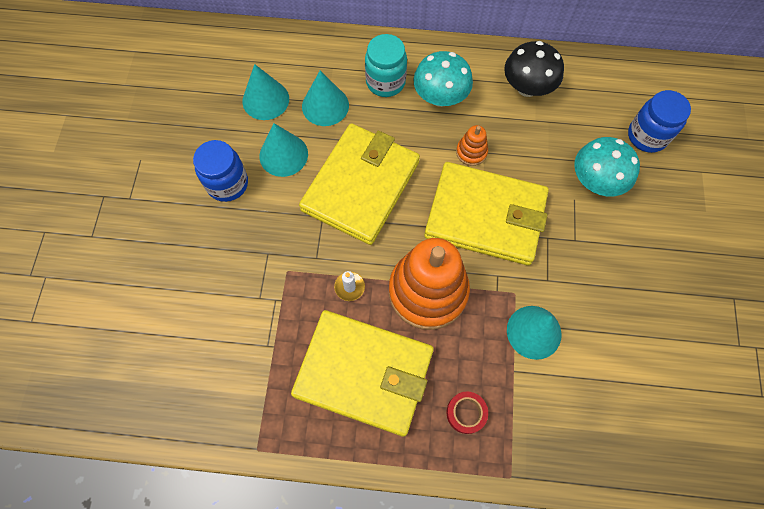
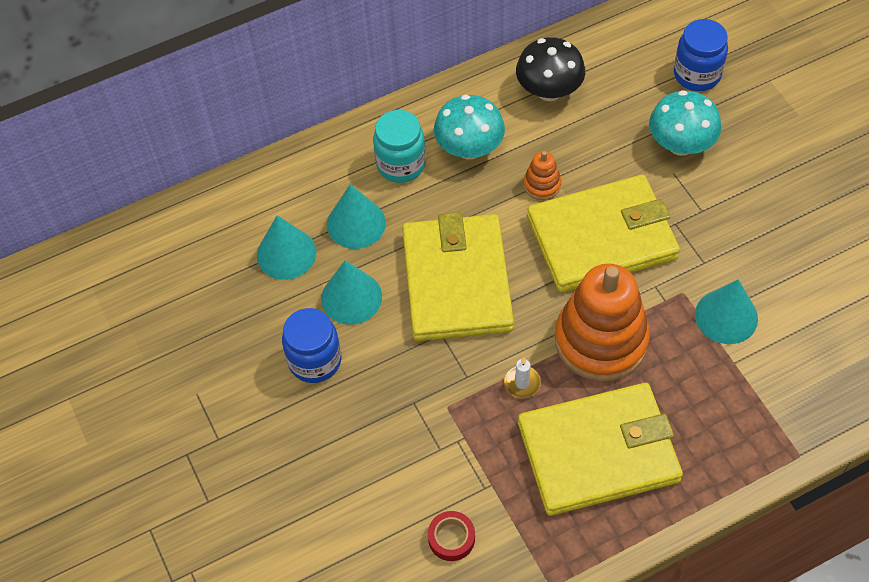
camera: 30 degrees left, 10 degrees down
red tape [446,392,488,434] -> red tape moved to [428,511,475,561]

